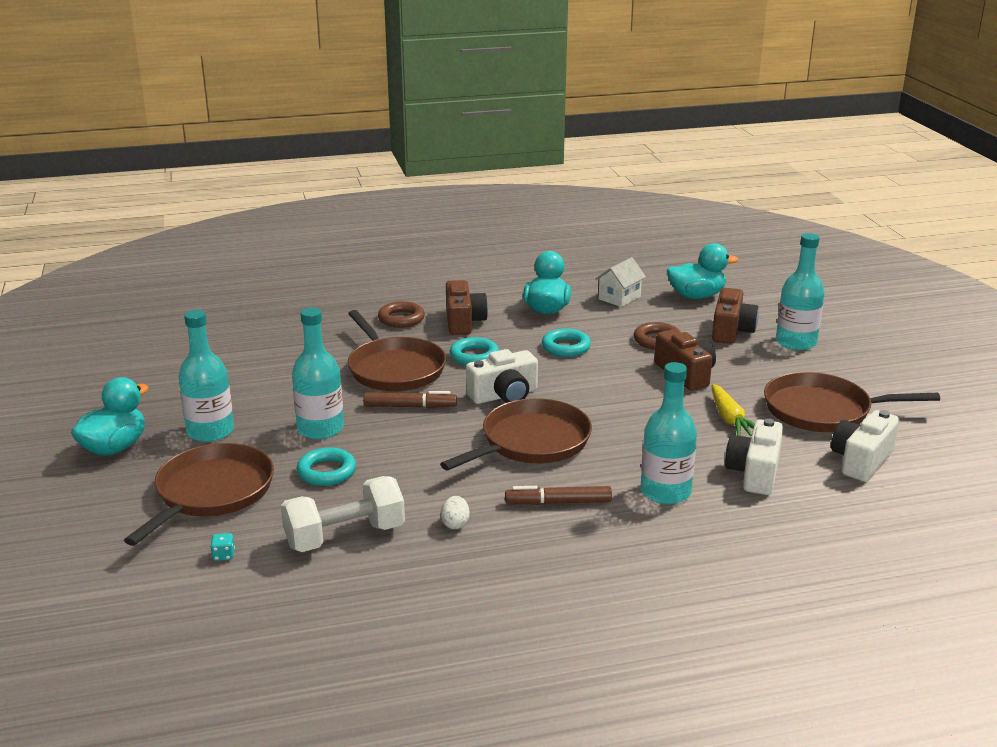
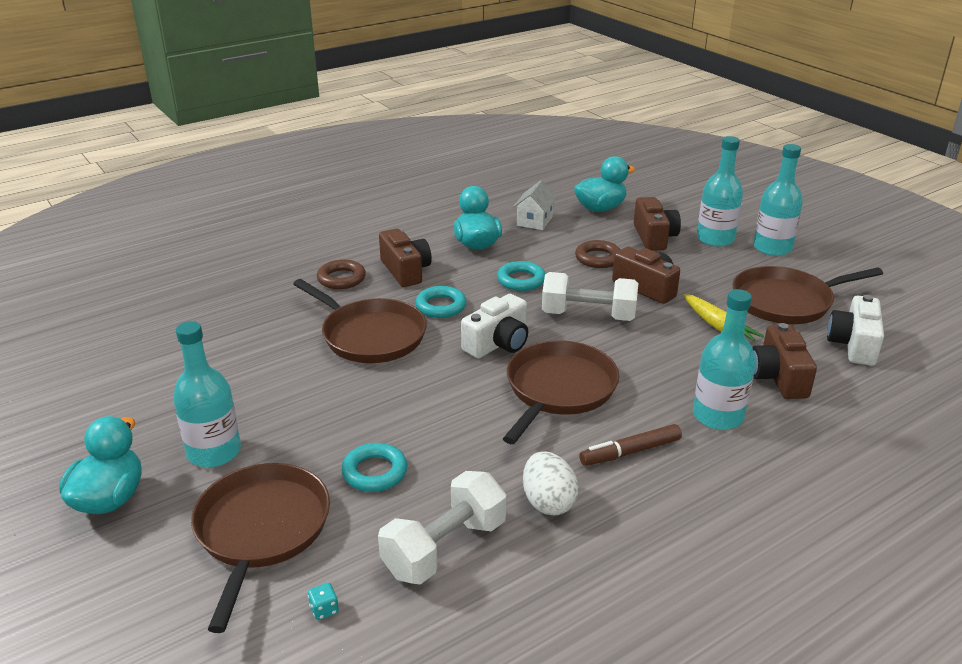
camera: 20 degrees left, 5 degrees up
turquoise bottle [292,308,344,439] -> turquoise bottle moved to [753,144,803,256]
brown marker [363,391,457,408] -> none
white egg [441,496,470,529] -> white egg [523,451,579,515], size x1.70
white camera [725,418,783,495] -> brown camera [752,323,817,399]
none -> white dumbbell [542,272,638,321]

